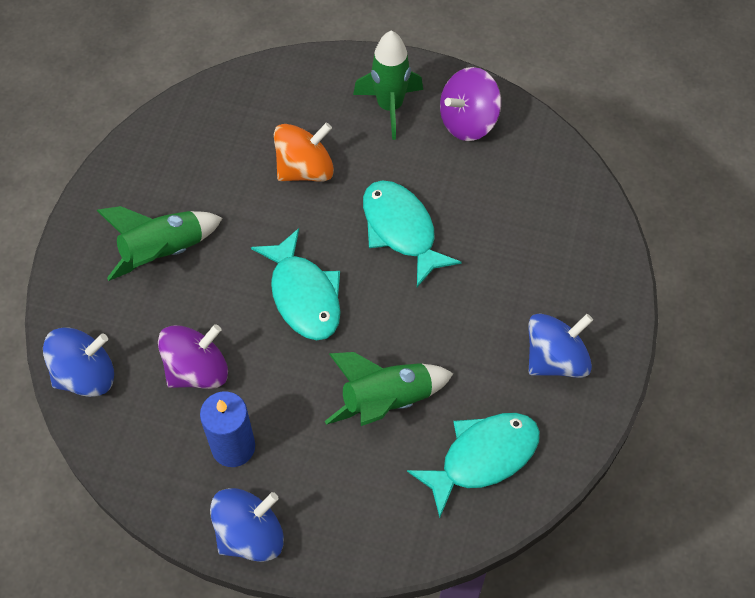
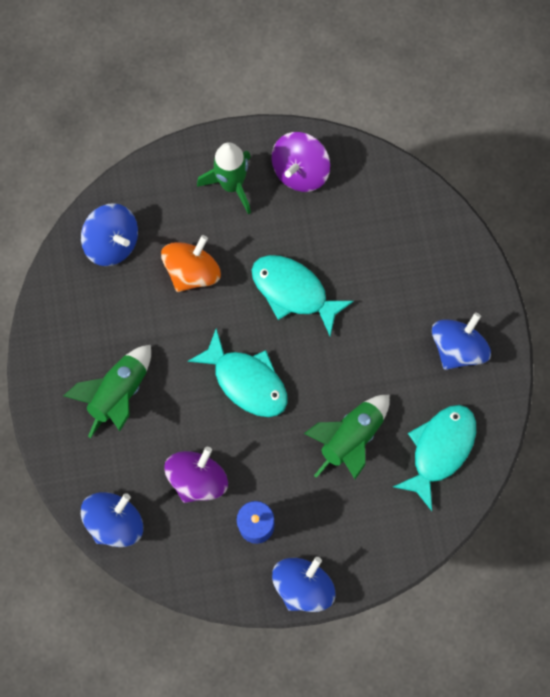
camera: 25 degrees left, 15 degrees up
none -> blue spinning top [81,203,138,266]

